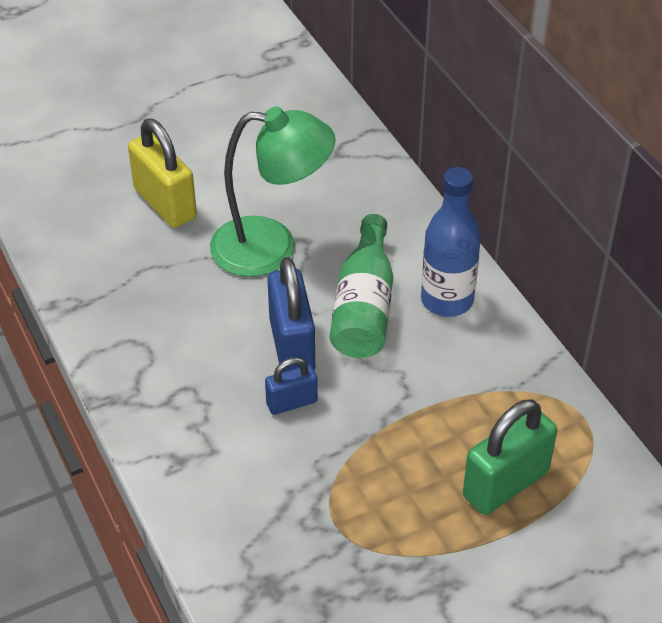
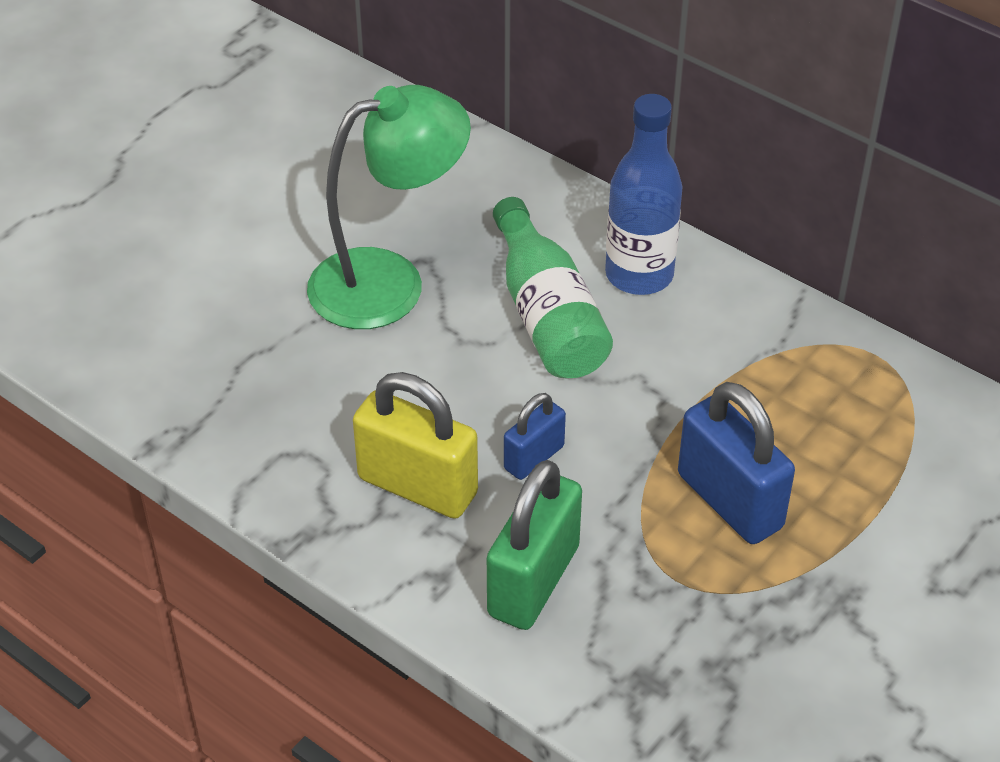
camera: 25 degrees left, 0 degrees up
yellow padlock [128,119,197,228] -> yellow padlock moved to [353,372,478,519]
blue padlock [267,257,315,372] -> blue padlock moved to [678,382,795,544]
green padlock [463,399,557,515] -> green padlock moved to [487,460,582,630]

